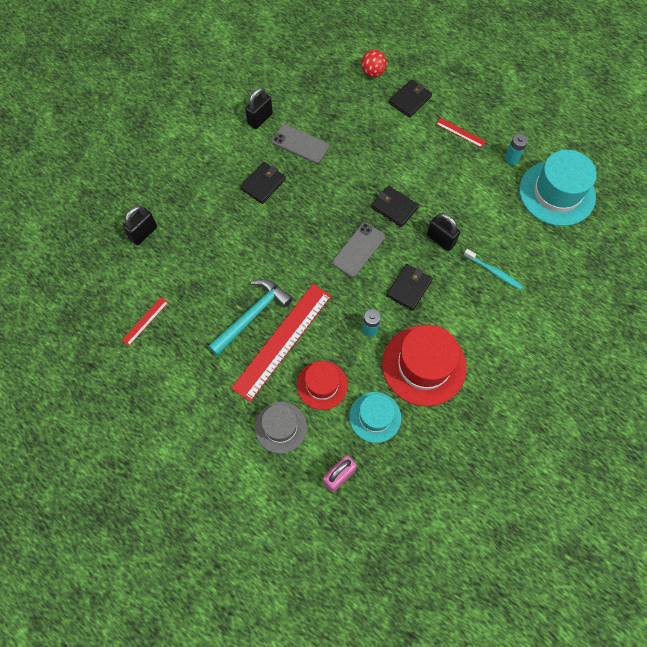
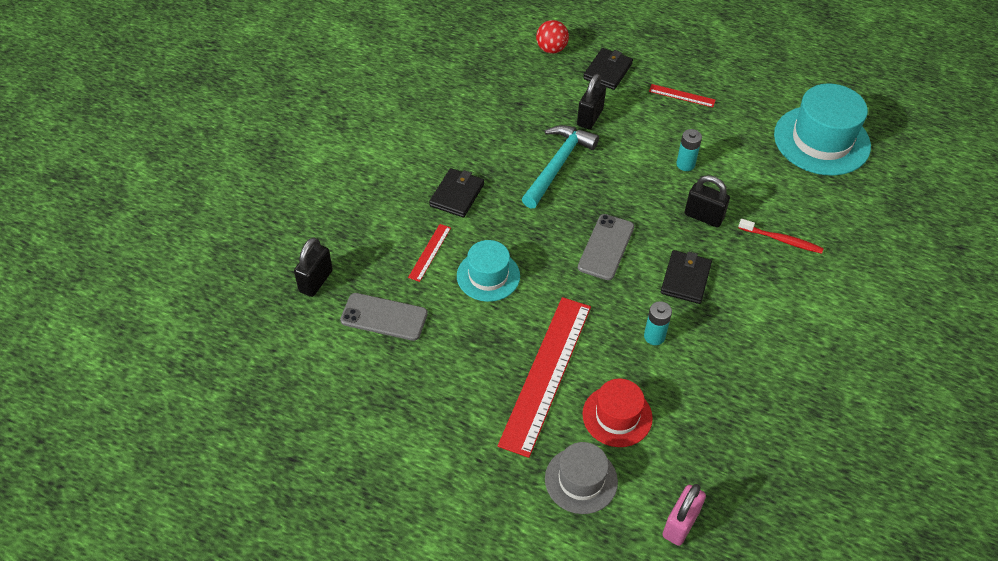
camera: 15 degrees left, 15 degrees down
red ruler [122,297,169,346] -> red ruler moved to [408,224,451,282]
turquoise hammer [208,279,293,356] -> turquoise hammer moved to [522,125,599,208]
black padlock [245,87,273,129] -> black padlock moved to [577,74,606,129]
grey phone [272,124,329,163] -> grey phone moved to [340,293,428,341]
turquoise hat [349,392,401,443] -> turquoise hat moved to [457,240,520,302]
black wallet [371,186,419,227] -> none
red hat [382,325,467,406] -> none
turquoise toothbrush [464,249,522,289] -> red toothbrush [739,219,824,254]
turquoise battery [505,134,528,165] -> turquoise battery moved to [676,129,702,171]

